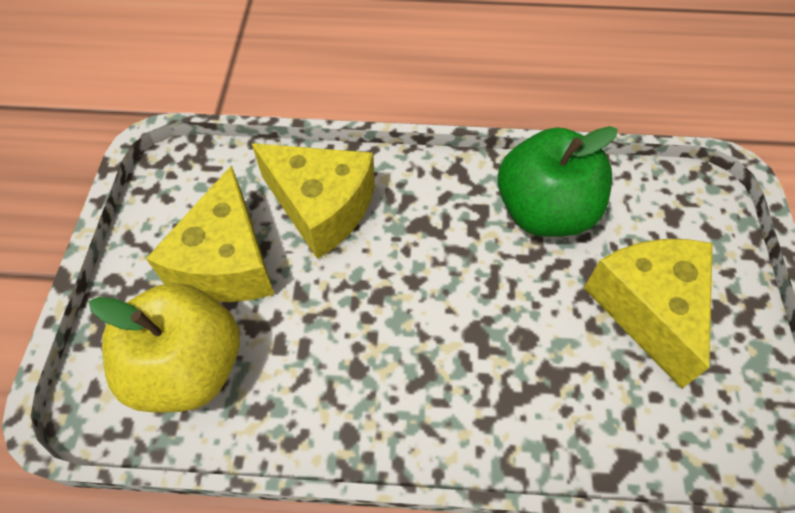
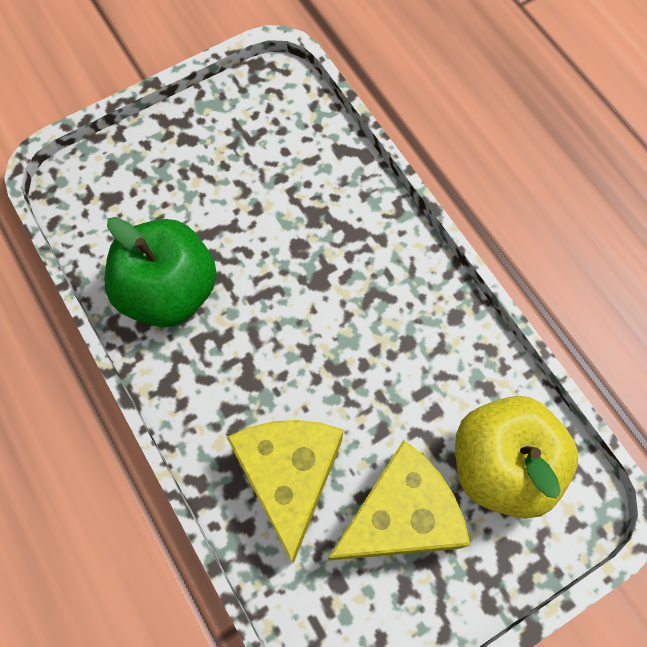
camera: 125 degrees left, 10 degrees up
yellow cheese [584,239,713,389] -> none

